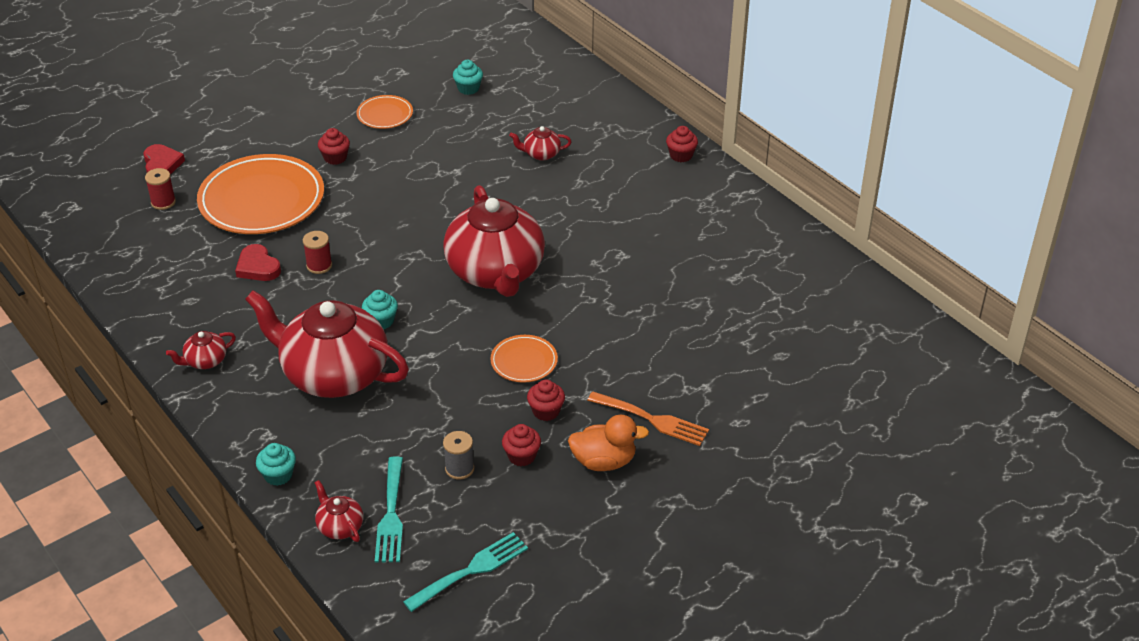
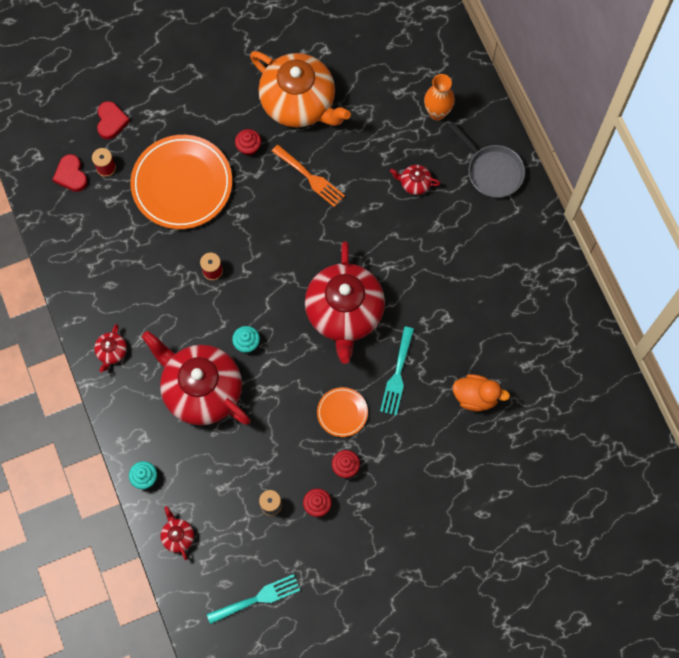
camera: 15 degrees right, 30 degrees up
red teapot [166,331,236,369] -> red teapot turned 60 degrees counterclockwise [94,324,127,372]
red heart [235,244,281,281] -> red heart moved to [52,154,88,192]
orange plate [356,95,413,129] -> orange teapot [250,51,351,128]
turquoise fork [375,456,403,563] -> turquoise fork moved to [380,327,414,416]
turquoise cupcake [453,60,483,95] -> none
orange duck [568,415,649,471] -> orange duck moved to [453,374,510,411]
orange fork [587,392,709,446] -> orange fork moved to [272,145,345,207]
red cupcake [666,126,698,162] -> none
none -> orange vase [424,74,455,121]
none -> grey pan [448,121,525,198]

